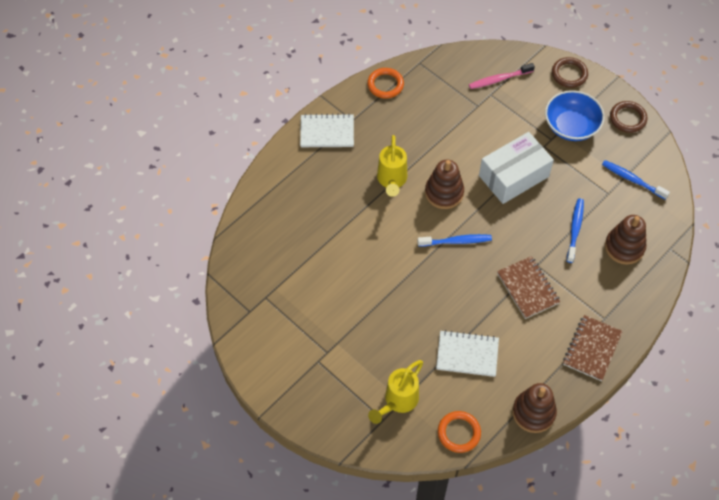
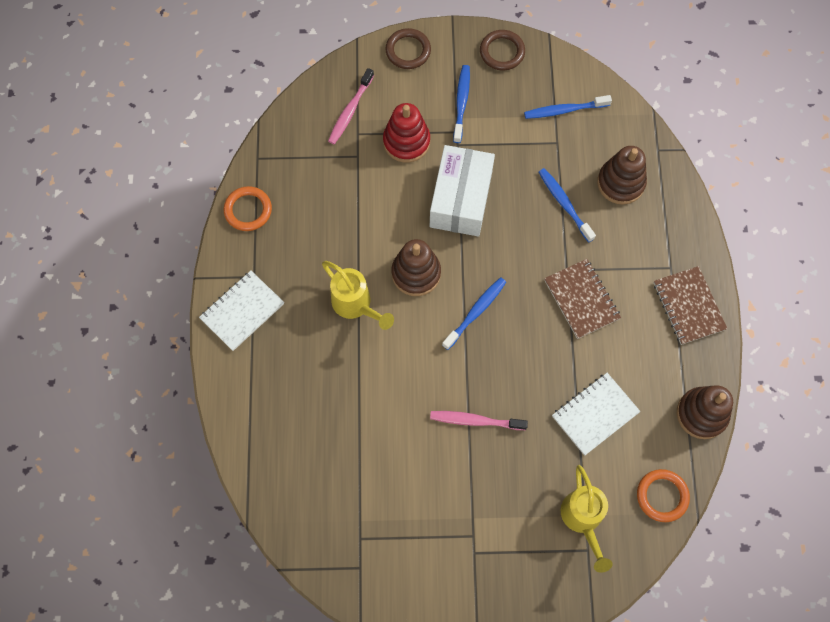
camera: 45 degrees left, 10 degrees up
brown notebook [497,256,561,319] -> brown notebook turned 45 degrees clockwise [544,259,621,339]
blue bowl [545,90,605,141] -> blue toothbrush [453,65,470,143]
none -> red stacking toy [383,103,430,163]
none -> pink toothbrush [430,411,528,430]

